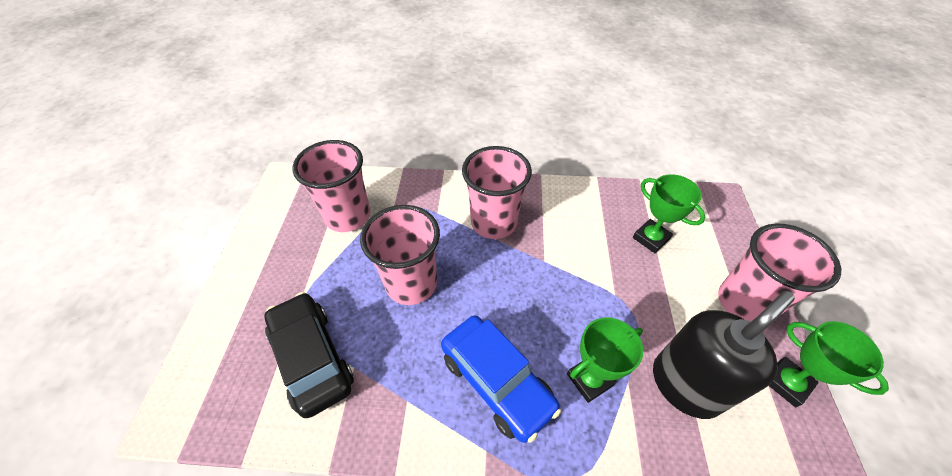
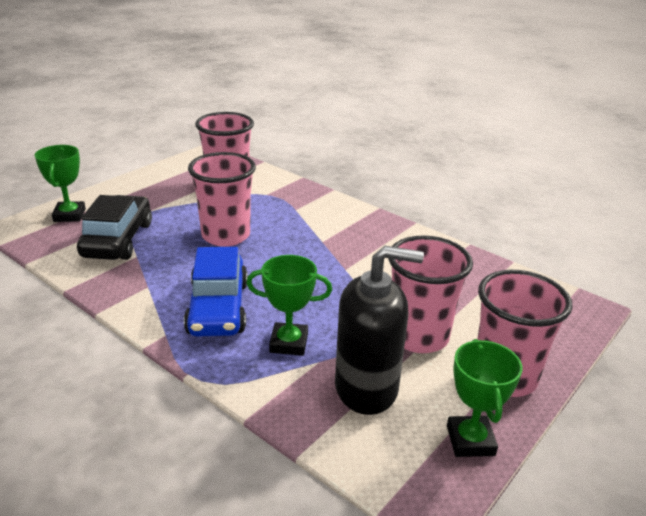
camera: 35 degrees right, 20 degrees down
pink cup [462,146,532,239] -> pink cup moved to [388,235,473,353]
green trophy [633,174,705,253] -> green trophy moved to [35,145,86,222]

